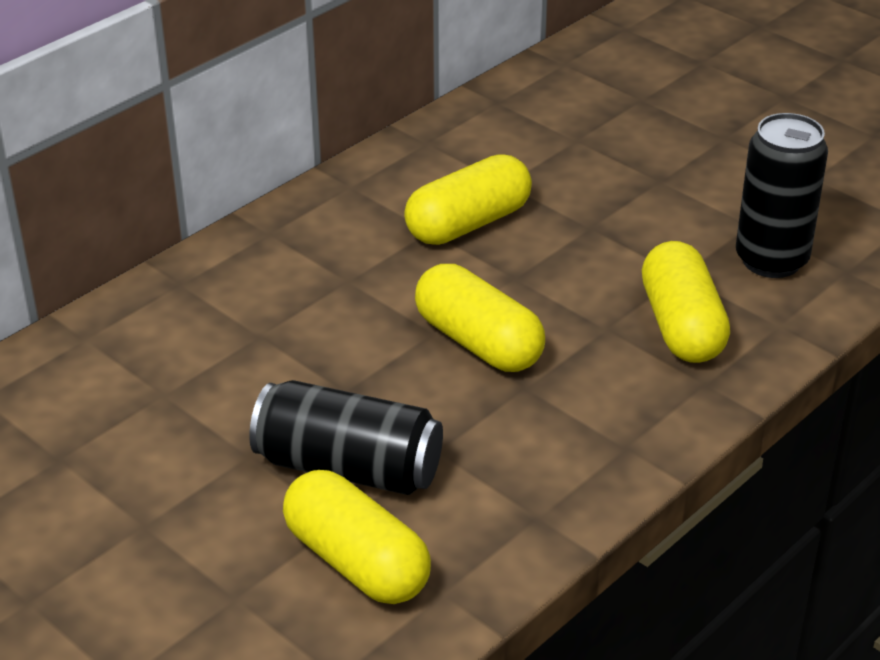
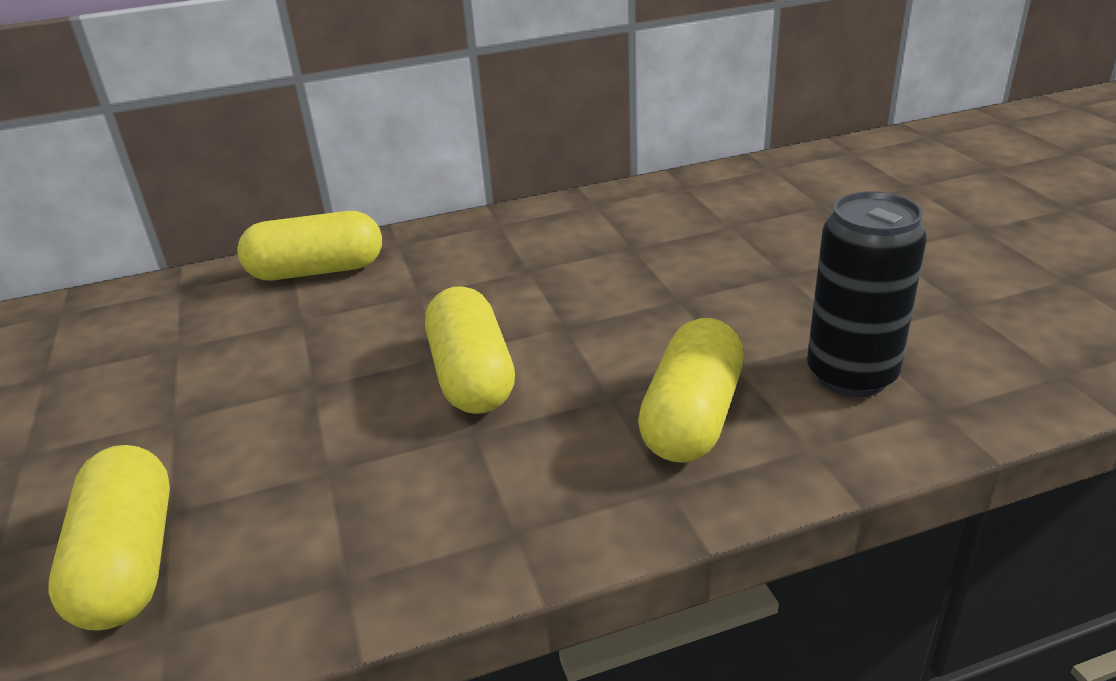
camera: 30 degrees right, 5 degrees down
black can [249,380,443,495] -> none
yellow capsule [404,154,532,245] -> yellow capsule moved to [237,211,382,280]

